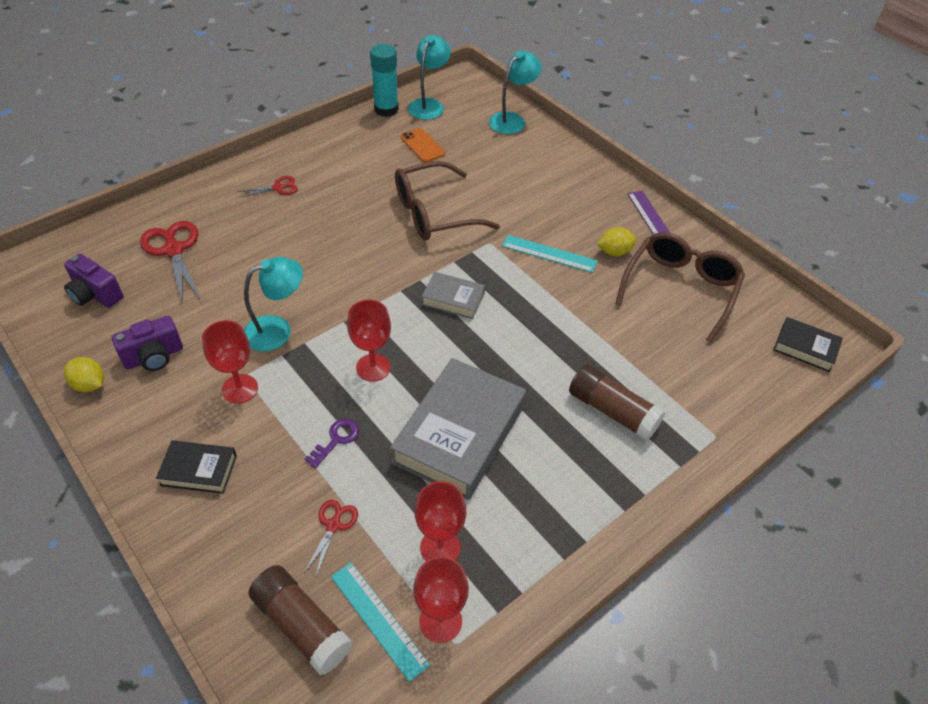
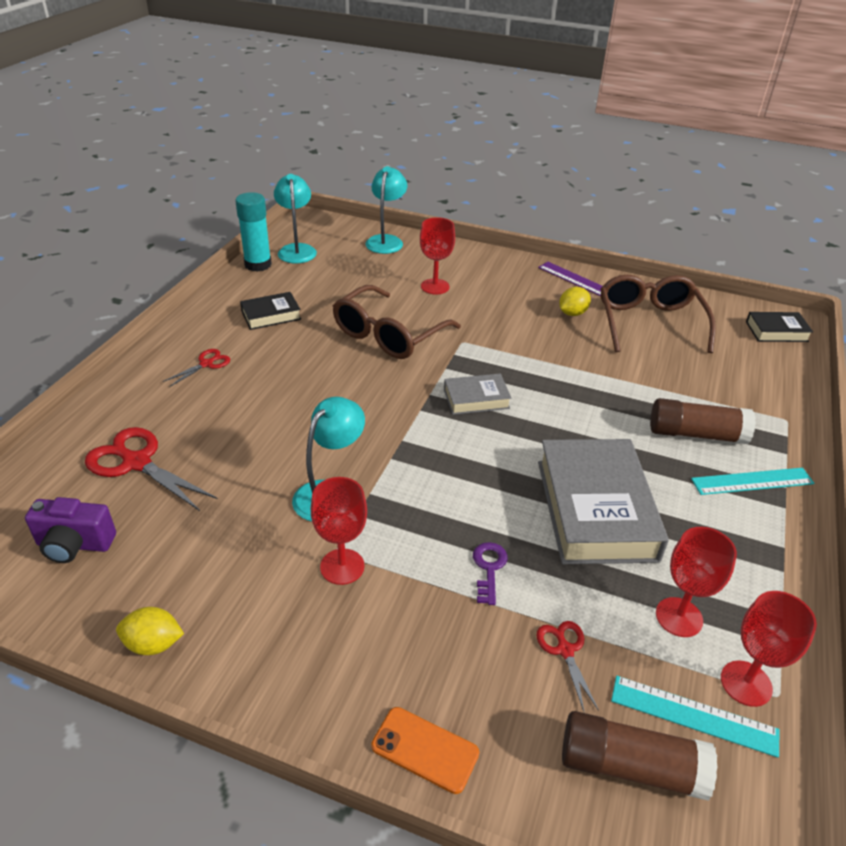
camera: 30 degrees left, 10 degrees down
purple camera [112,316,183,371] -> none
black book [156,440,237,494] -> black book moved to [240,292,301,330]
red goblet [347,300,391,382] -> red goblet moved to [420,217,455,294]
orange phone [400,128,445,162] -> orange phone moved to [371,707,479,794]
turquoise ruler [502,235,597,273] -> turquoise ruler moved to [691,468,814,495]

